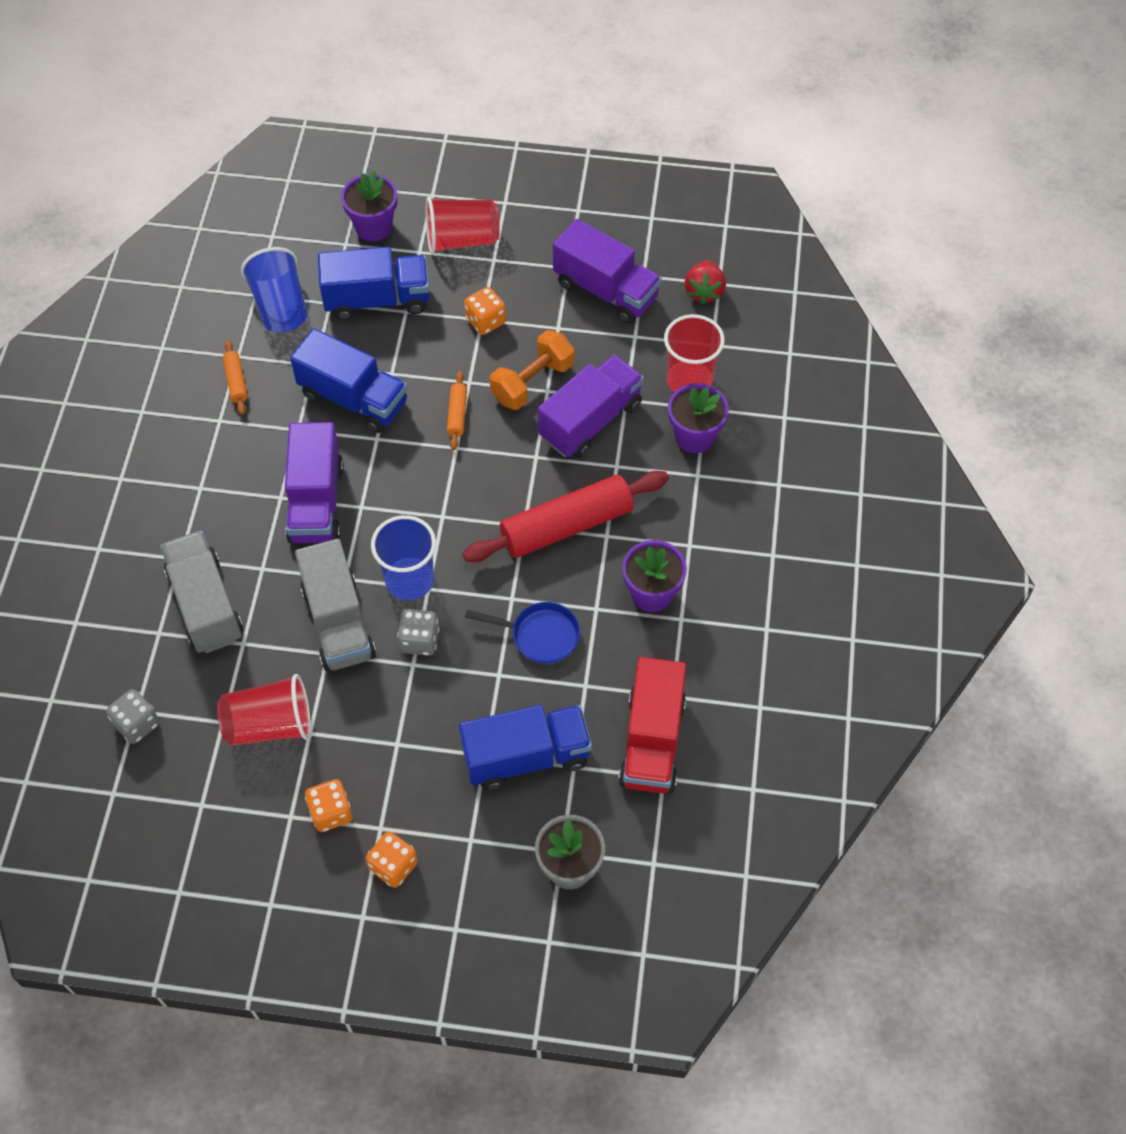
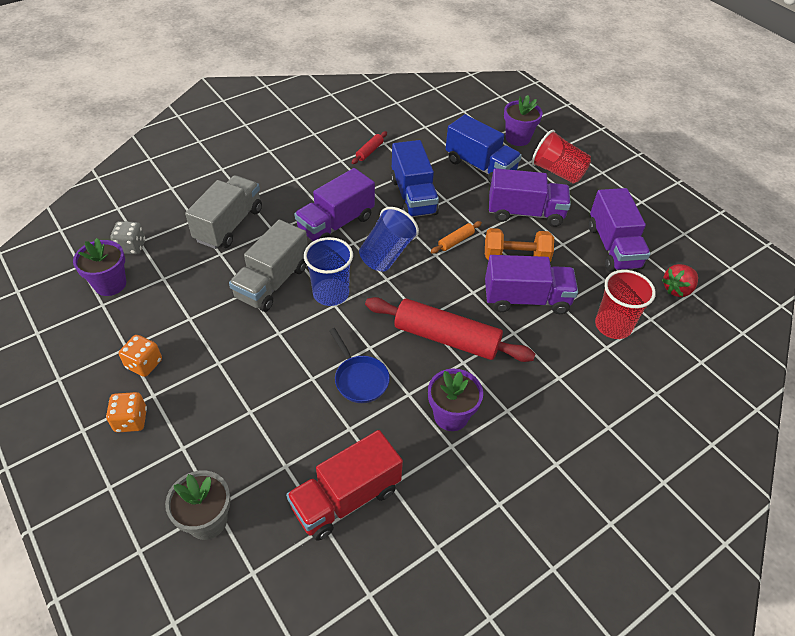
camera: 45 degrees right, 10 degrees down
red cup [217,674,311,746] -> none
orange rolling pin [223,340,247,415] -> red rolling pin [352,131,387,164]
blue cup [241,247,308,332] -> blue cup moved to [359,207,419,271]
grey dice [397,609,439,656] -> none
blue truck [459,705,592,790] -> none
orange dice [464,287,506,335] -> purple truck [489,168,571,227]
purple flower pot [668,383,729,453] -> purple flower pot moved to [73,238,126,296]

